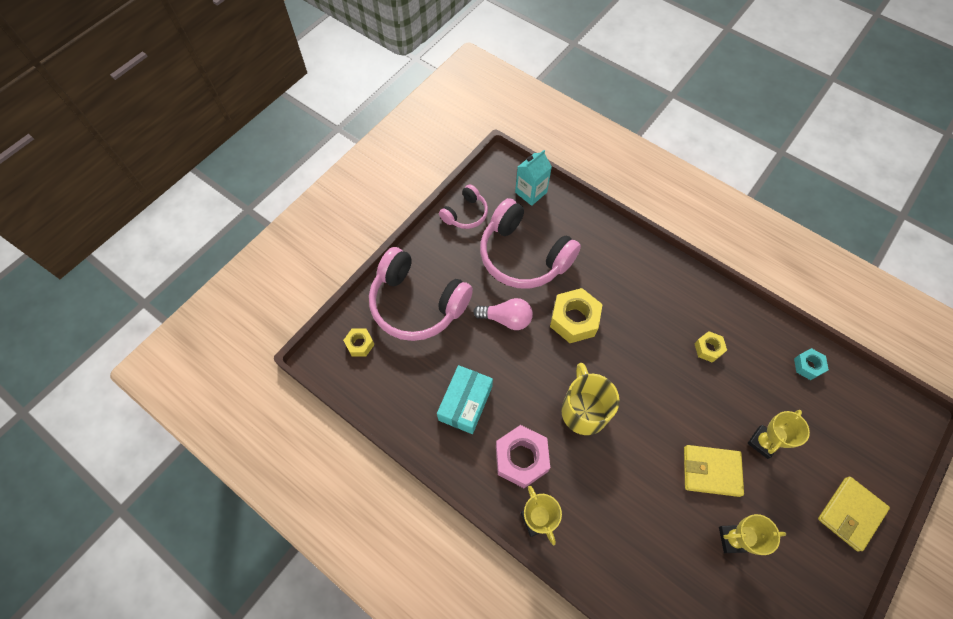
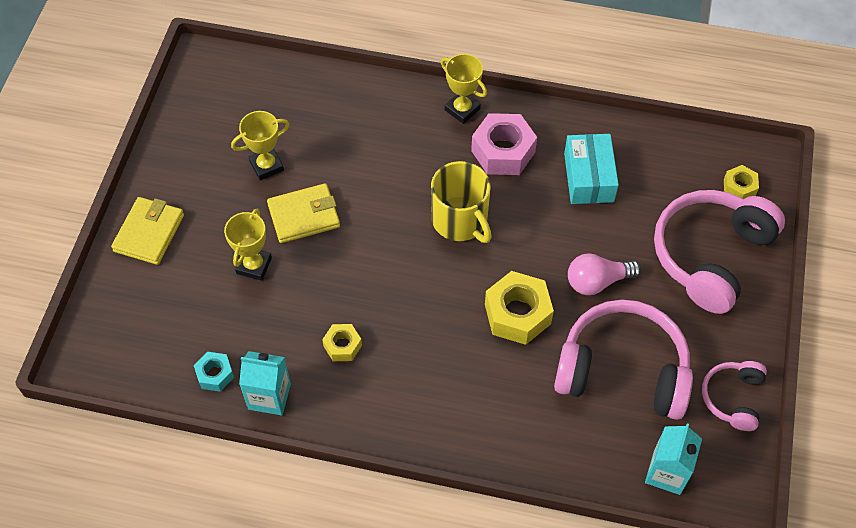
camera: 155 degrees right, 5 degrees down
pink headphones [369,247,473,341] -> pink headphones turned 60 degrees counterclockwise [654,190,785,314]
none -> turquoise carton [239,351,291,416]

